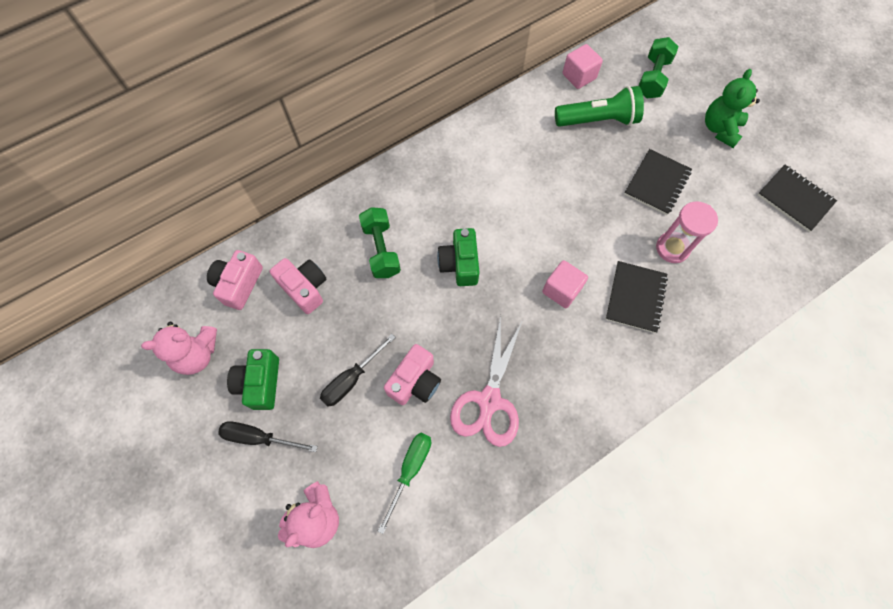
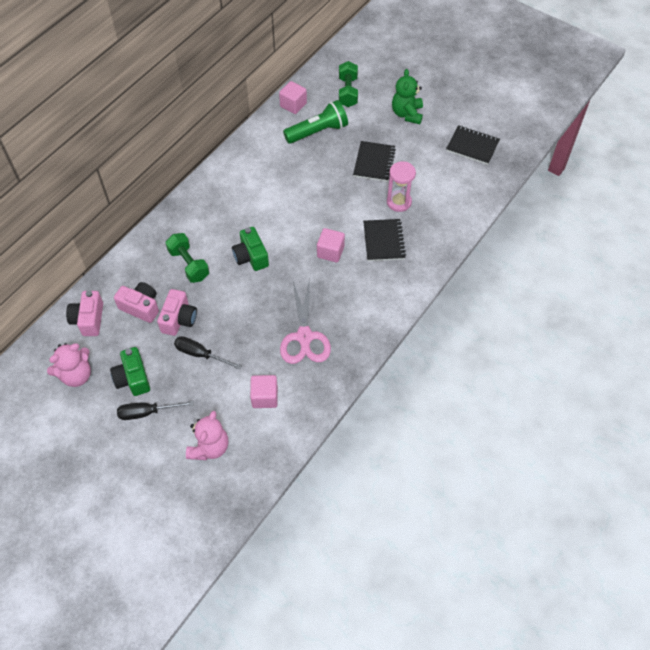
camera: 20 degrees left, 10 degrees down
black screwdriver [320,334,396,407] -> black screwdriver turned 90 degrees clockwise [174,336,241,370]
green screwdriver [378,433,431,534] -> pink cube [250,375,278,408]
pink camera [384,344,441,405] -> pink camera moved to [157,289,197,336]

